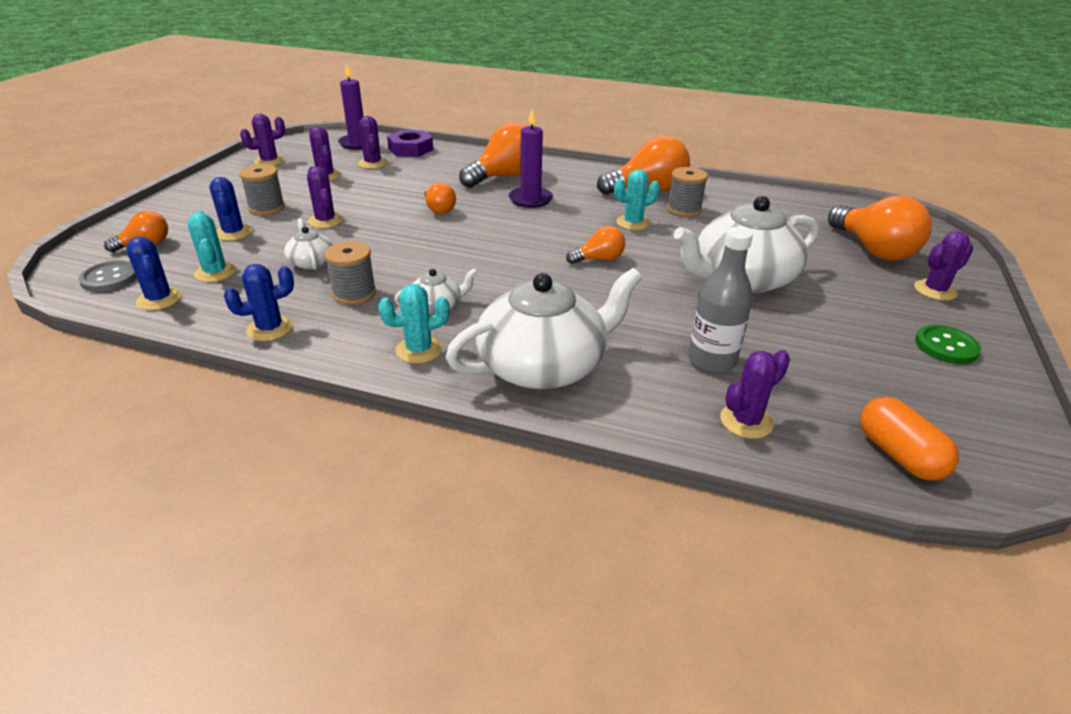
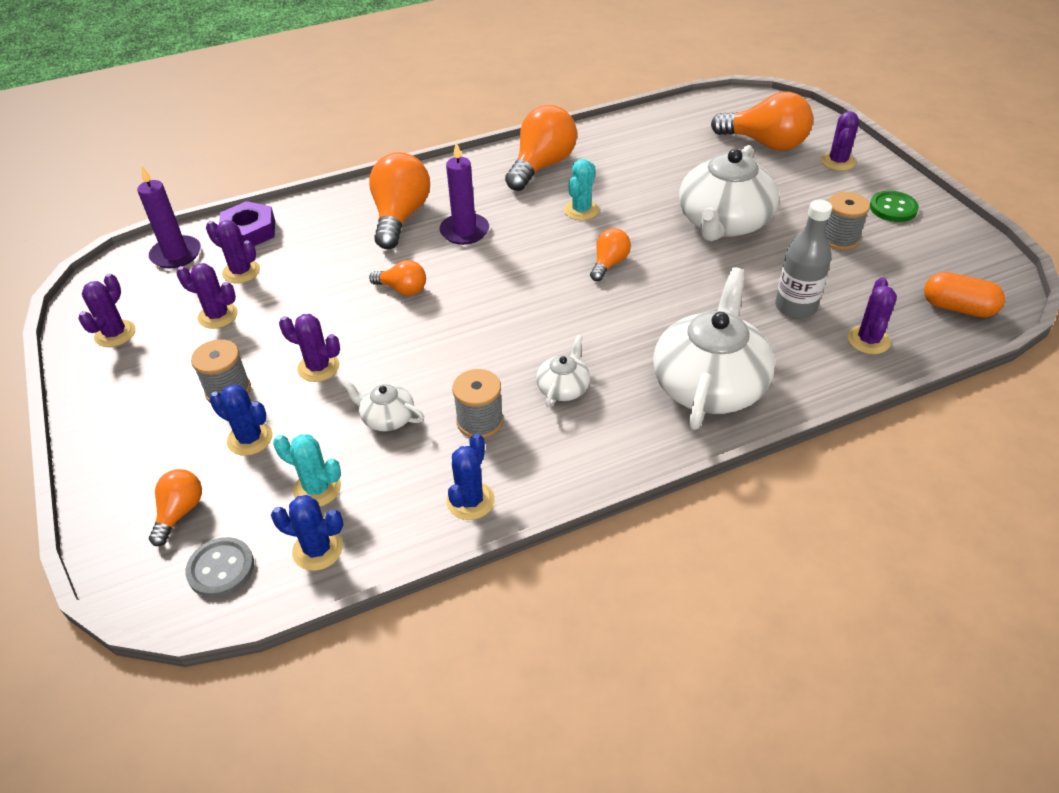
camera: 40 degrees left, 10 degrees up
turquoise cactus [378,284,450,363] -> none
grey spool [667,167,708,217] -> grey spool moved to [825,192,870,250]

